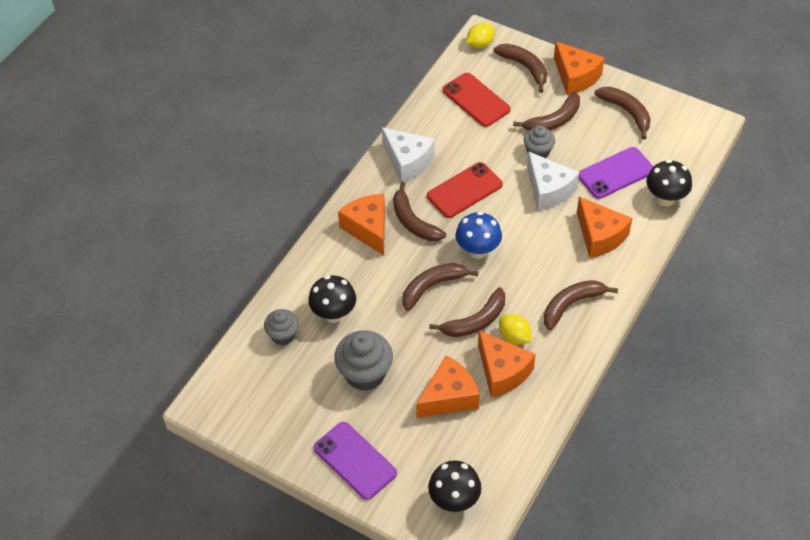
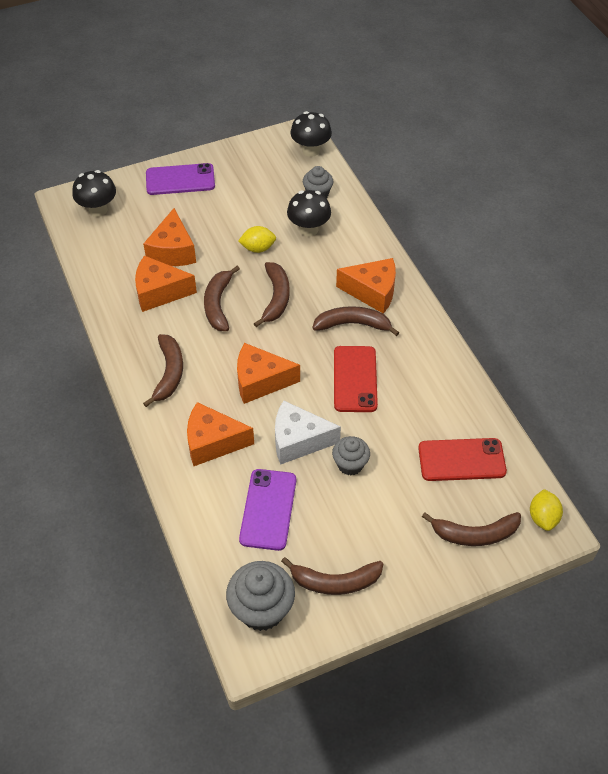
camera: 125 degrees right, 0 degrees up
grey cupcake [334,331,393,391] -> grey cupcake moved to [226,561,295,631]
white cheese [382,127,435,182] -> none
blue mushroom [456,211,502,259] -> none
yellow lemon [499,314,531,345] -> yellow lemon moved to [238,226,276,253]
brown banana [513,92,580,131] -> none
orange cheese [554,41,605,95] -> orange cheese moved to [237,343,300,404]
black mushroom [647,160,692,206] -> black mushroom moved to [290,111,332,157]

